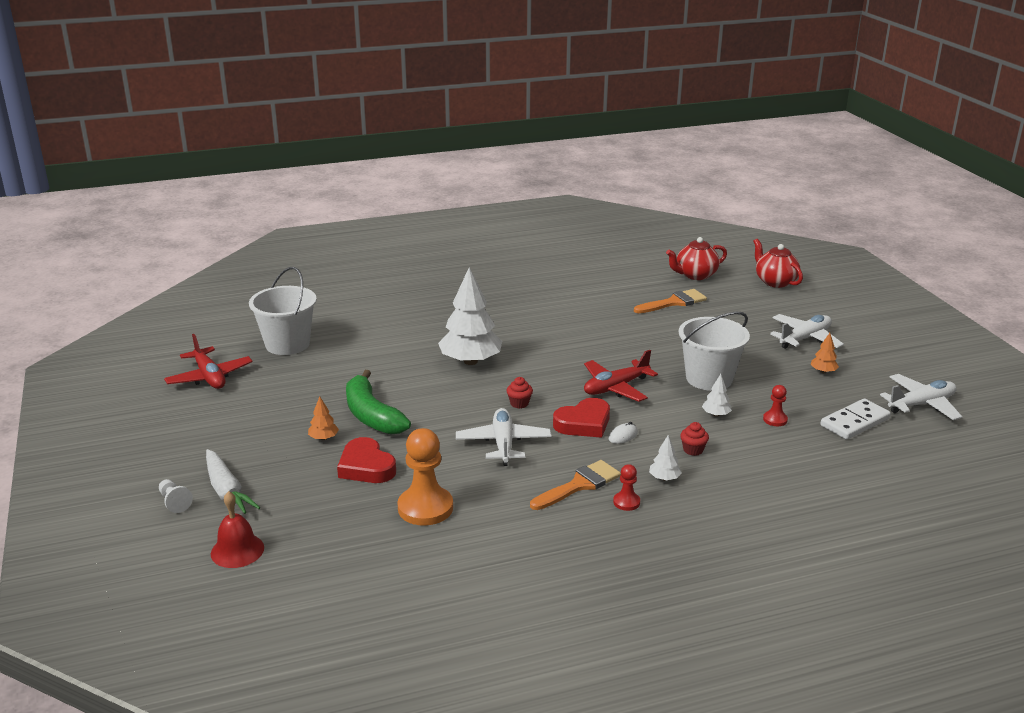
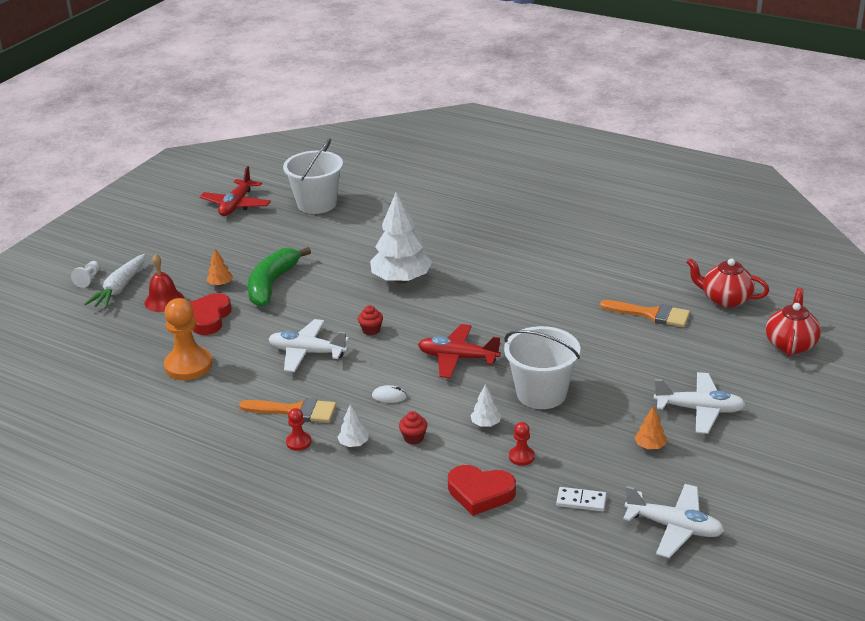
camera: 50 degrees right, 5 degrees up
red bell [211,491,264,568] -> red bell moved to [145,254,184,312]
white plane [456,408,551,466] -> white plane turned 120 degrees counterclockwise [269,319,349,372]
red heart [553,398,610,438] -> red heart moved to [448,465,516,516]
white domino [820,398,891,440] -> white domino [556,487,607,512], size x0.62

